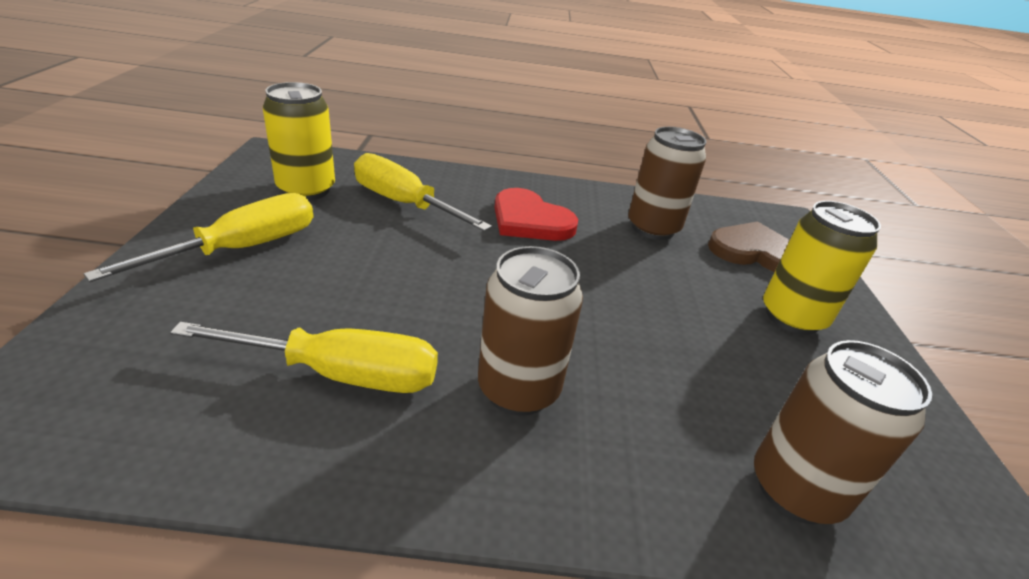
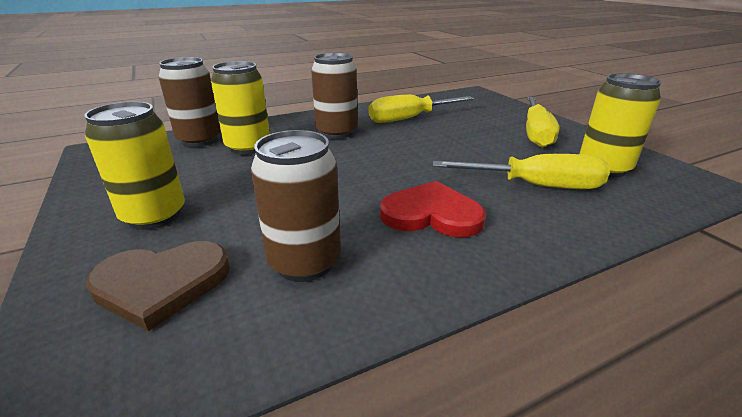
camera: 155 degrees right, 5 degrees down
none -> yellow can [211,61,270,155]

